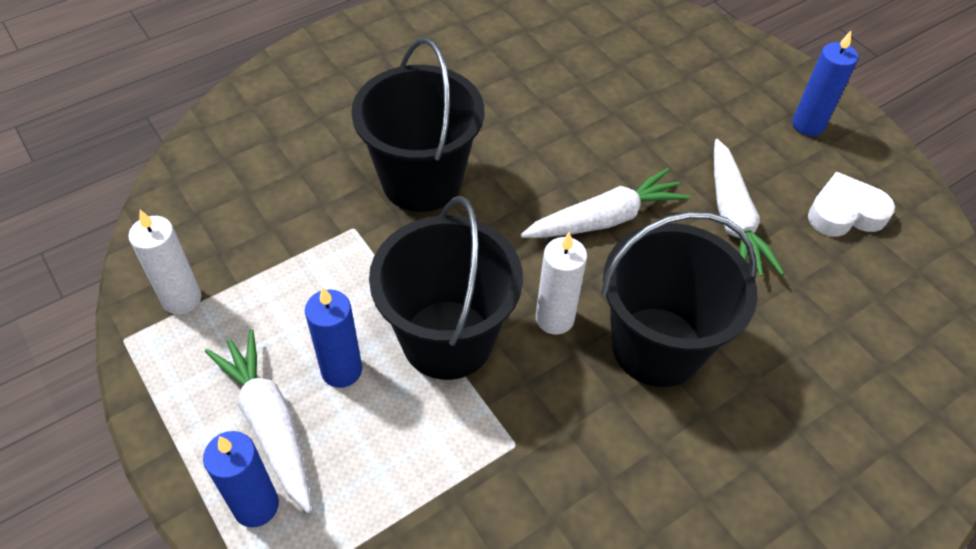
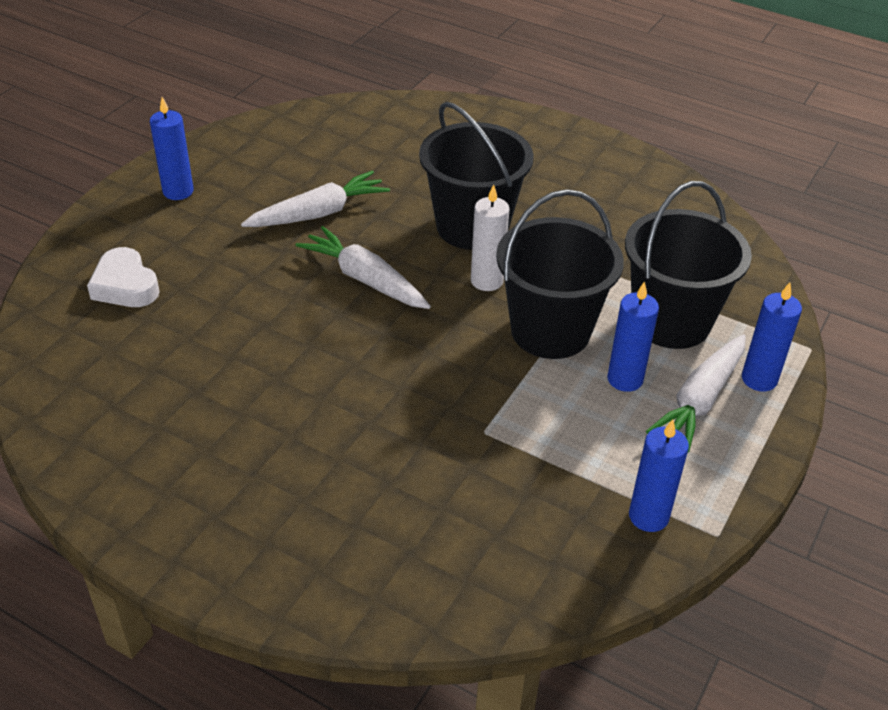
camera: 115 degrees left, 10 degrees down
white candle [129,210,201,315] -> blue candle [629,419,689,532]
black bucket [351,38,484,212] -> black bucket moved to [625,181,752,349]
white heart [808,172,895,237] -> white heart moved to [87,247,160,307]

